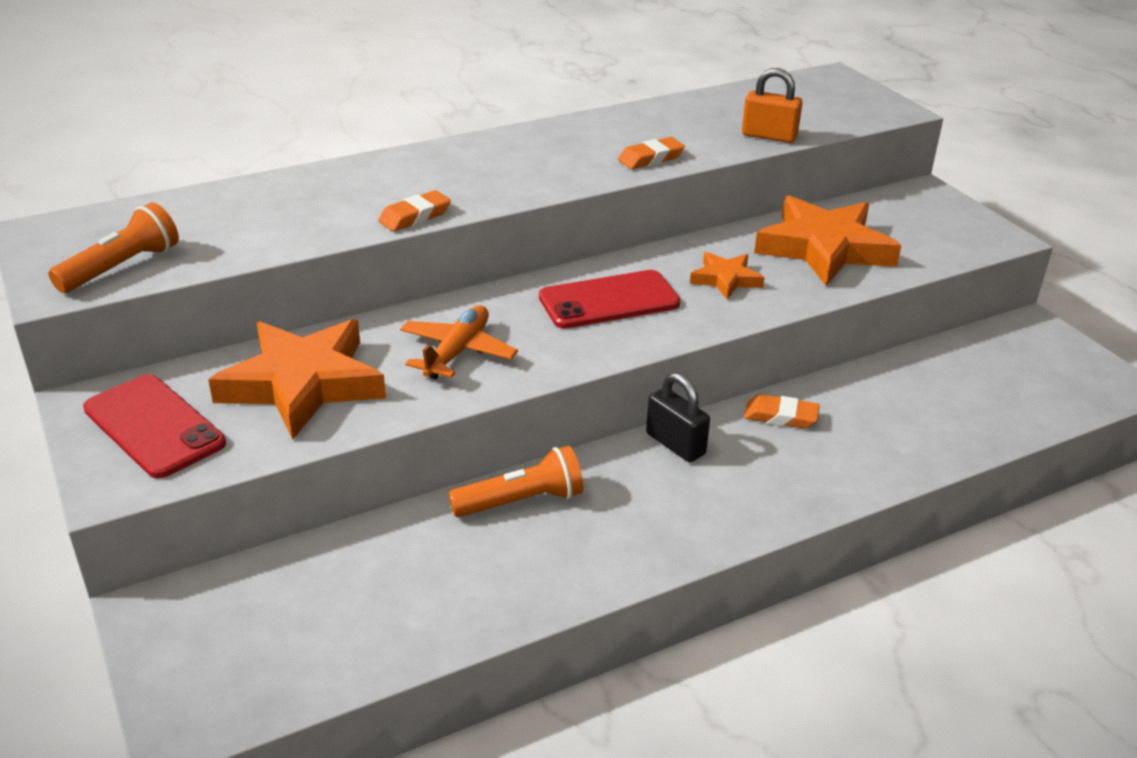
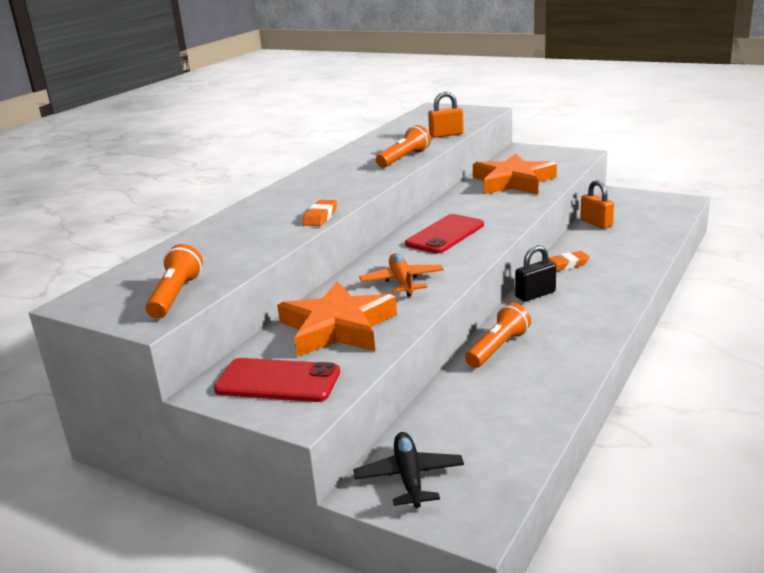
camera: 30 degrees left, 10 degrees down
orange eraser [618,137,685,169] -> orange flashlight [376,125,431,168]
black padlock [646,373,710,462] -> black padlock turned 45 degrees counterclockwise [515,245,556,302]
orange star [690,252,765,299] -> none
none -> black plane [354,432,464,508]
none -> orange padlock [580,180,614,229]

